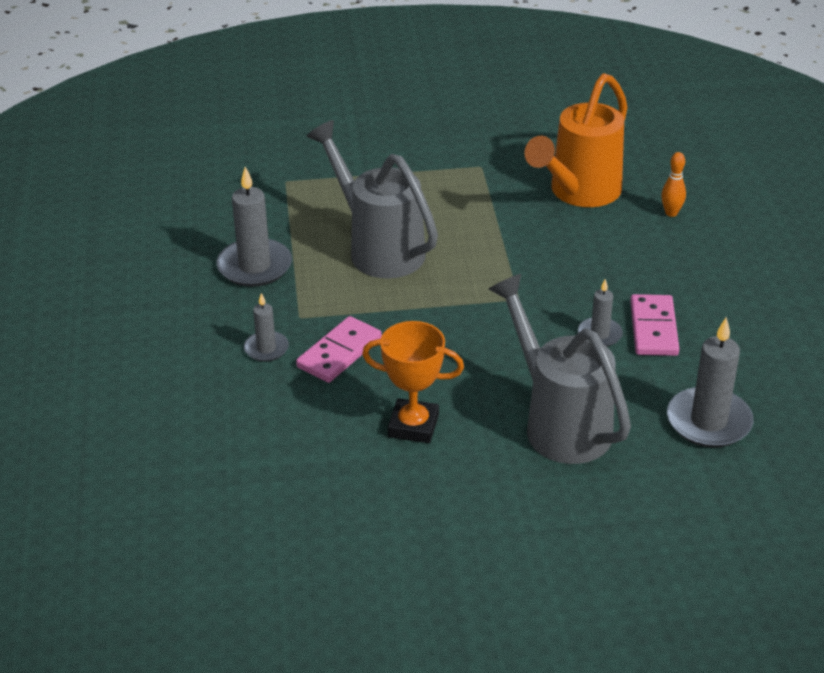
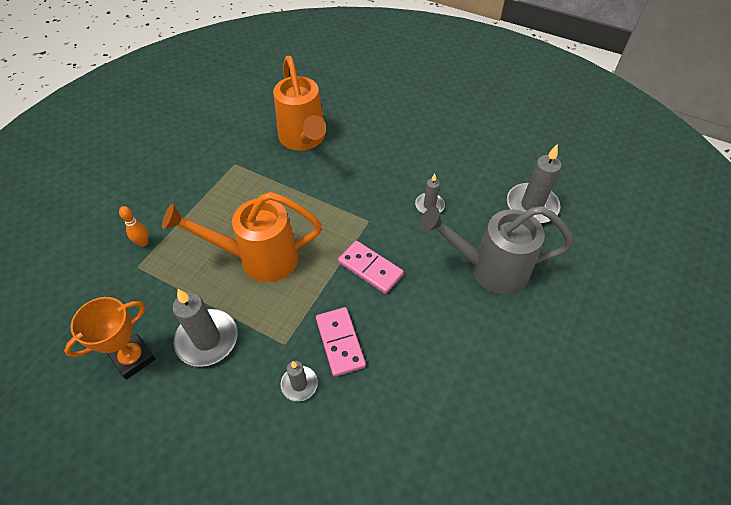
camera: 55 degrees left, 15 degrees up
grey watering can [306,120,438,278] -> orange watering can [162,192,322,282]
orange trophy [362,321,464,443] -> orange trophy moved to [64,297,155,380]
pink domino [630,294,679,356] -> pink domino moved to [338,241,404,294]
orange bowling pin [661,152,686,217] -> orange bowling pin moved to [119,206,148,247]

